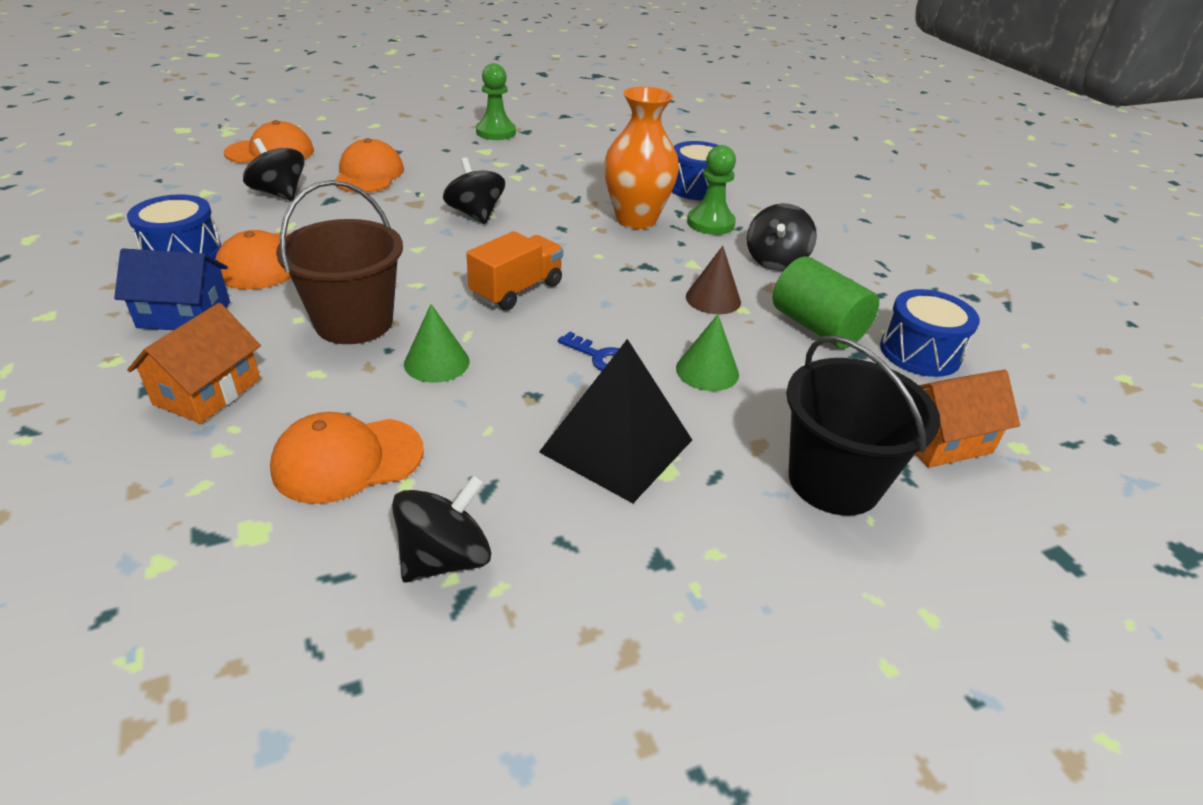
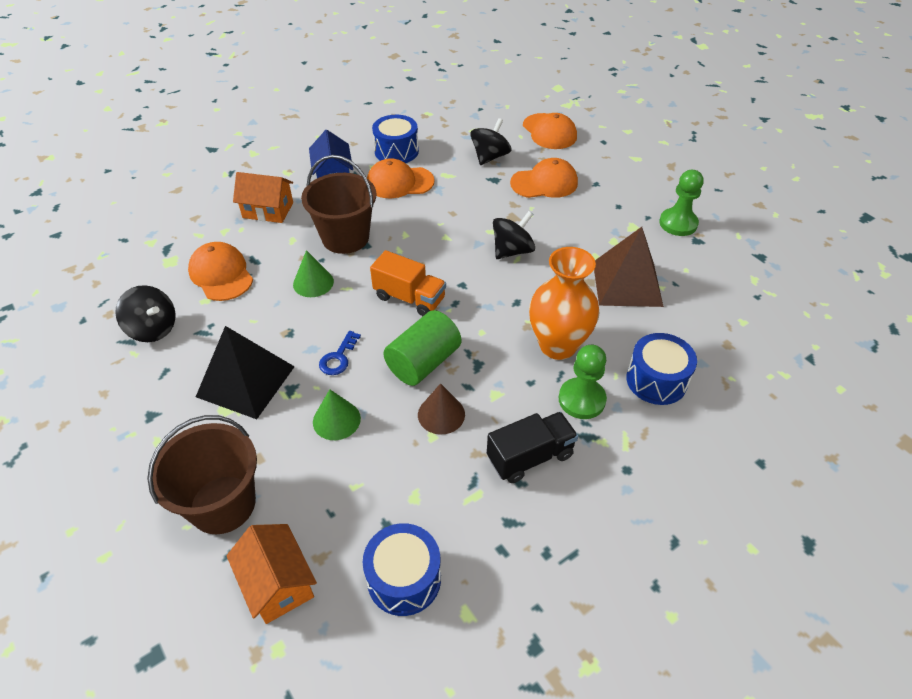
camera: 80 degrees right, 10 degrees up
black spinning top [747,203,817,271] -> black truck [487,412,578,483]
green cylinder [773,256,879,349] -> green cylinder moved to [383,310,461,386]
black bucket [786,335,940,516] -> brown bucket [147,415,257,534]
none -> brown pyramid [594,227,664,307]

